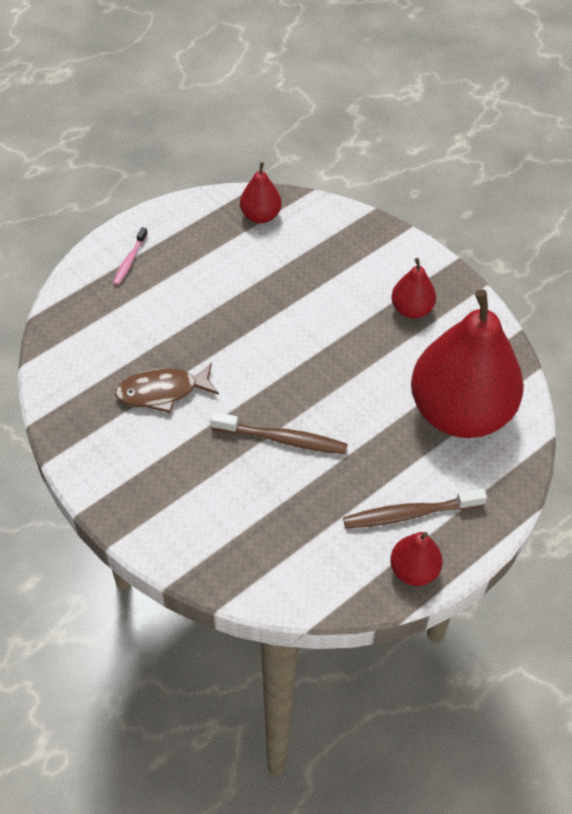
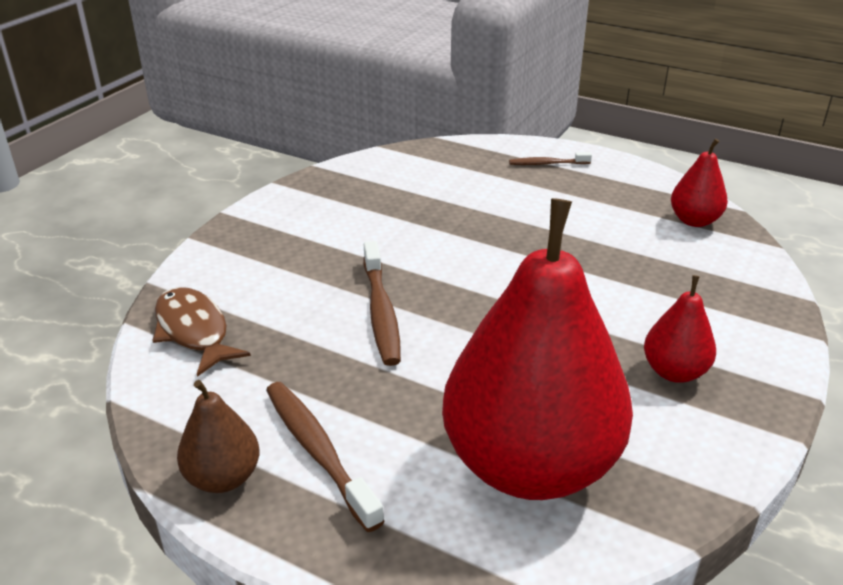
camera: 70 degrees right, 20 degrees down
pink toothbrush [113,227,148,285] -> brown toothbrush [509,152,592,165]
brown fish [115,363,219,413] -> brown fish moved to [152,287,251,377]
red pear [390,532,443,586] -> brown pear [177,380,260,493]

